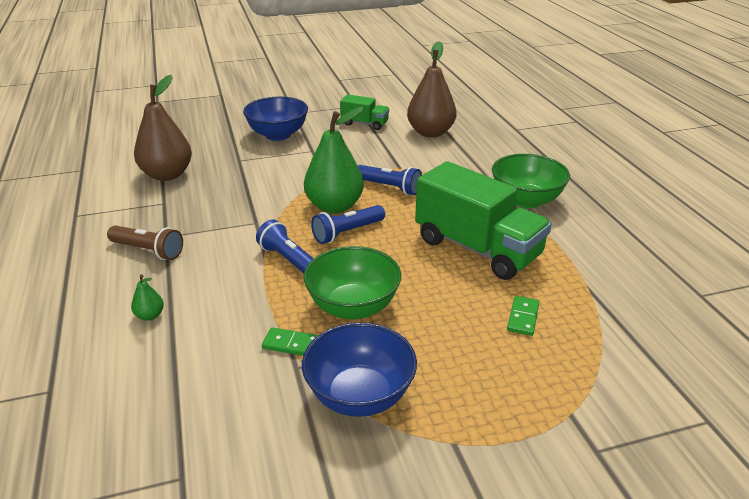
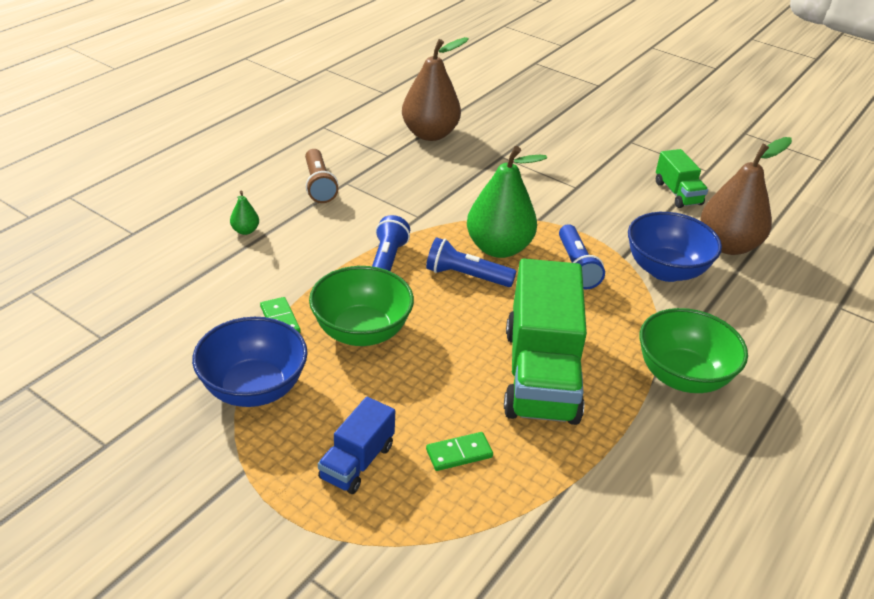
camera: 50 degrees right, 5 degrees up
blue bowl [243,97,308,141] -> blue bowl moved to [628,212,722,282]
none -> blue truck [318,397,395,494]

